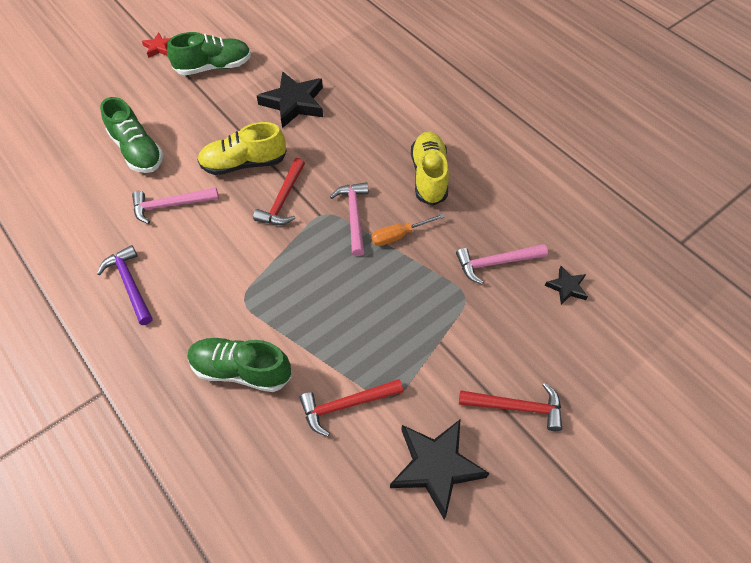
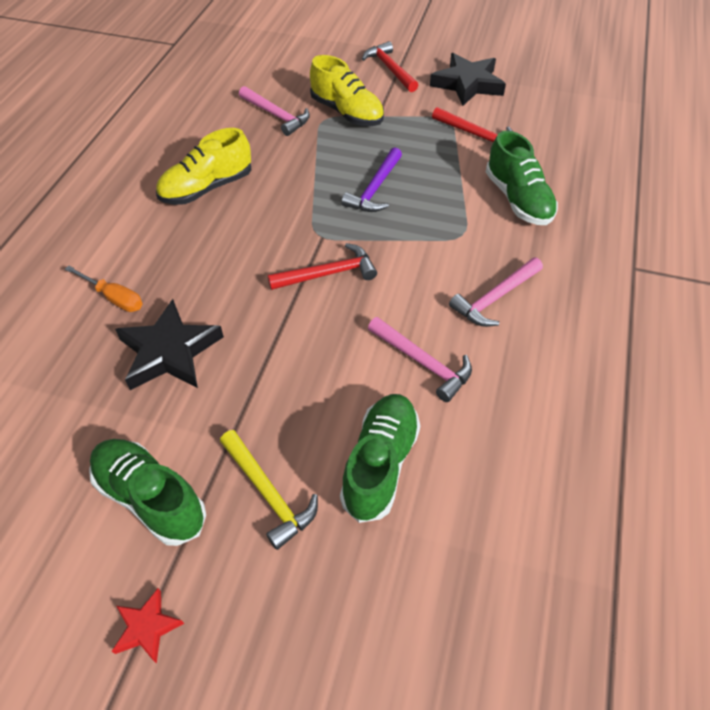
camera: 125 degrees left, 5 degrees down
purple hammer [97,245,153,325] -> purple hammer moved to [341,147,402,212]
yellow shoe [197,122,287,175] -> yellow shoe moved to [310,55,384,126]
pink hammer [330,182,369,256] -> pink hammer moved to [449,257,543,327]
orange screwdriver [371,214,445,246] -> orange screwdriver moved to [65,266,143,312]
black star [545,266,588,305] -> none
none -> yellow hammer [220,430,318,550]

